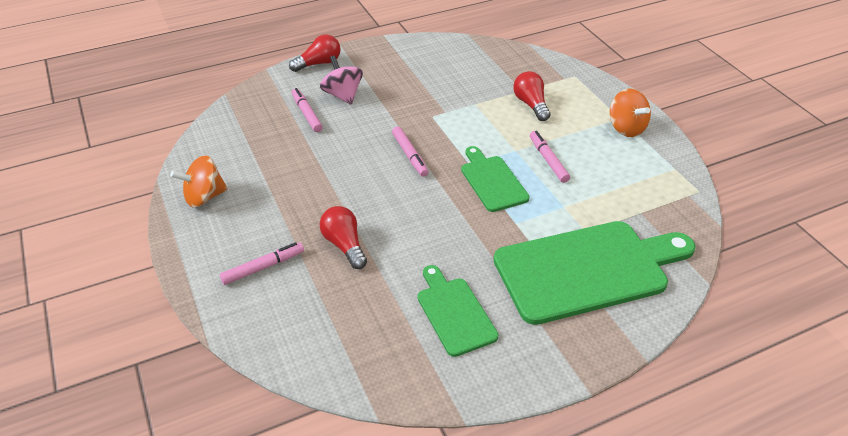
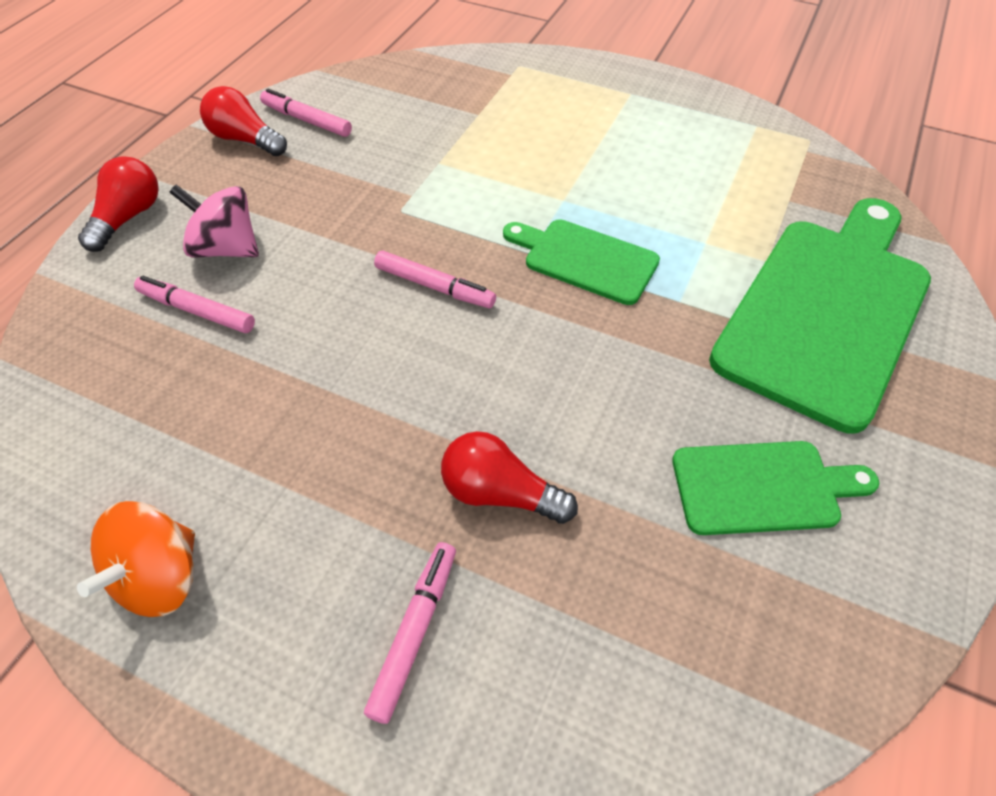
camera: 40 degrees left, 10 degrees up
green cutting board [418,265,499,357] -> green cutting board turned 150 degrees clockwise [672,441,879,535]
red light bulb [513,71,550,121] -> red light bulb moved to [200,86,287,156]
pink marker [530,131,570,183] -> pink marker moved to [260,89,352,137]
orange spinning top [610,88,651,137] -> none

